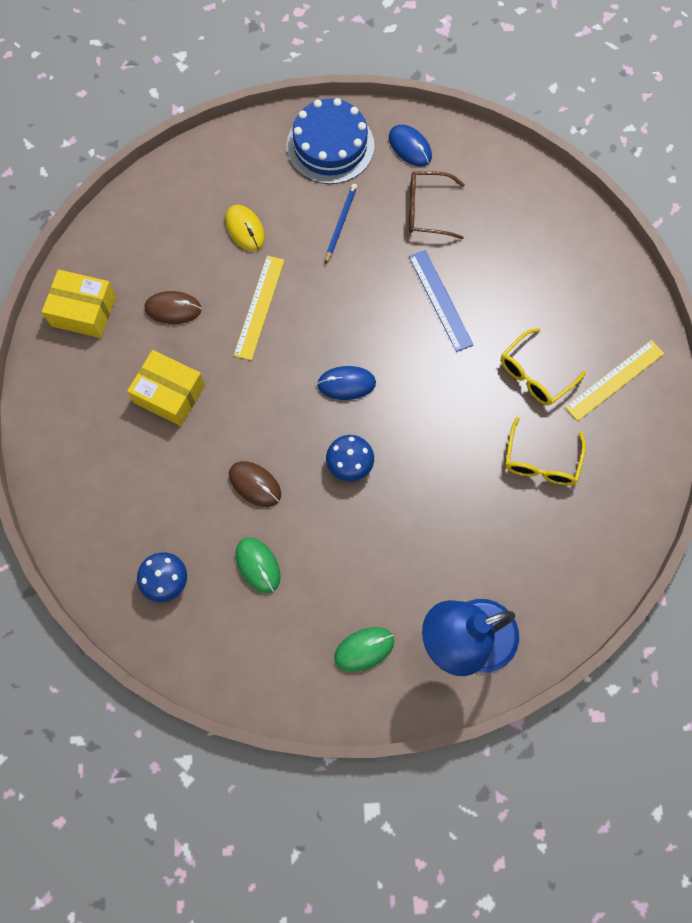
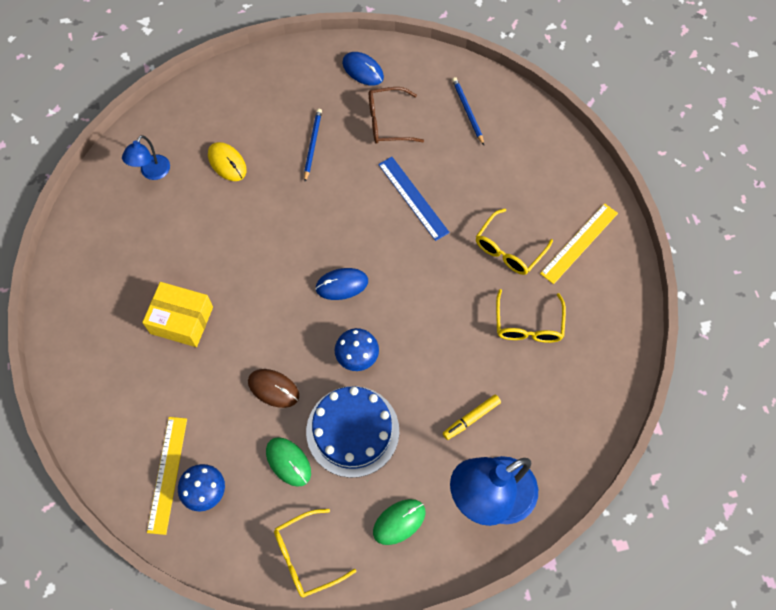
camera: 10 degrees left, 5 degrees down
yellow box [42,269,116,338] -> none
brown mouse [145,291,202,324] -> none
yellow ruler [234,255,285,361] -> yellow ruler moved to [147,417,187,535]
blue cake [287,98,374,184] -> blue cake moved to [306,386,399,478]
none -> blue lamp [122,135,170,180]
none -> yellow glasses [274,509,356,597]
none -> yellow marker [443,395,501,440]
none -> blue pencil [452,77,484,145]

